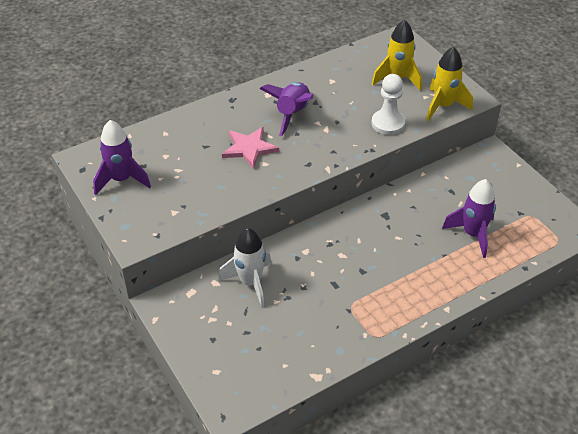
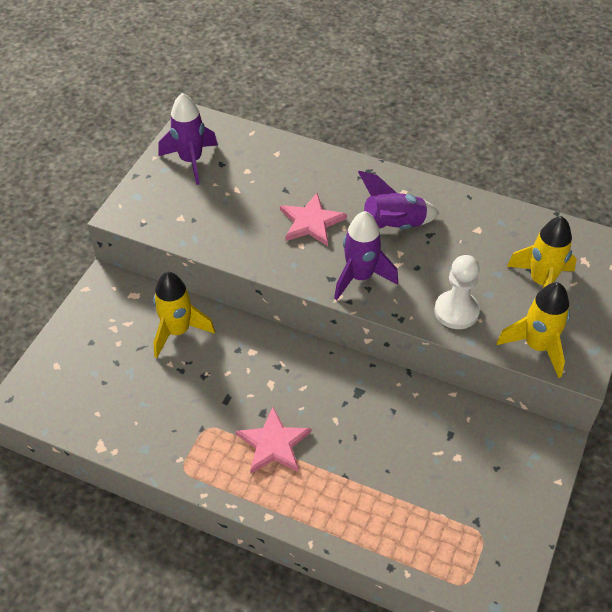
camera: 55 degrees right, 5 degrees up
white rocket [218,228,271,307] -> yellow rocket [153,272,215,358]
purple rocket [442,179,496,258] -> purple rocket moved to [334,211,398,300]
none -> pink star [236,407,311,474]

